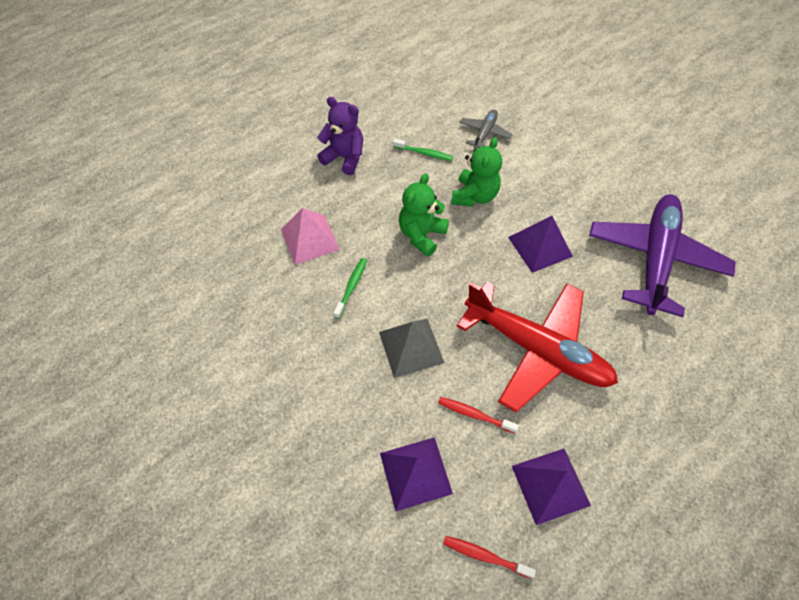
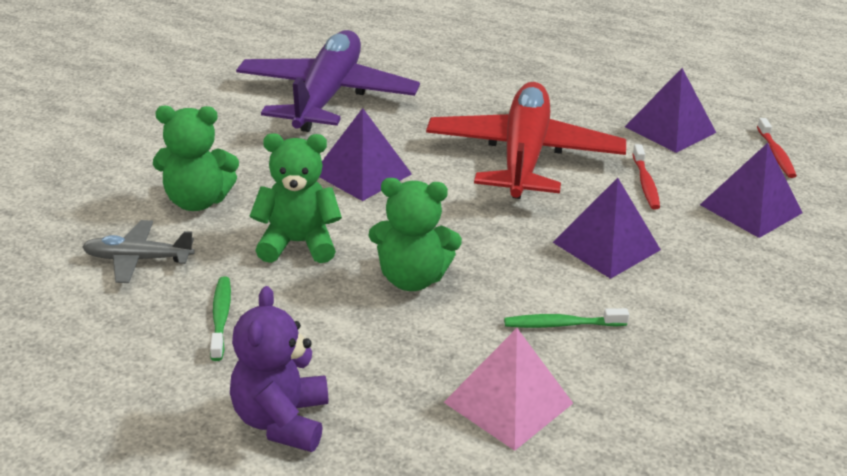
camera: 115 degrees left, 25 degrees down
grey pyramid [379,319,444,378] -> purple pyramid [553,178,661,279]
purple plane [589,194,736,317] -> purple plane turned 105 degrees clockwise [236,30,420,132]
none -> green teddy bear [153,105,239,211]

